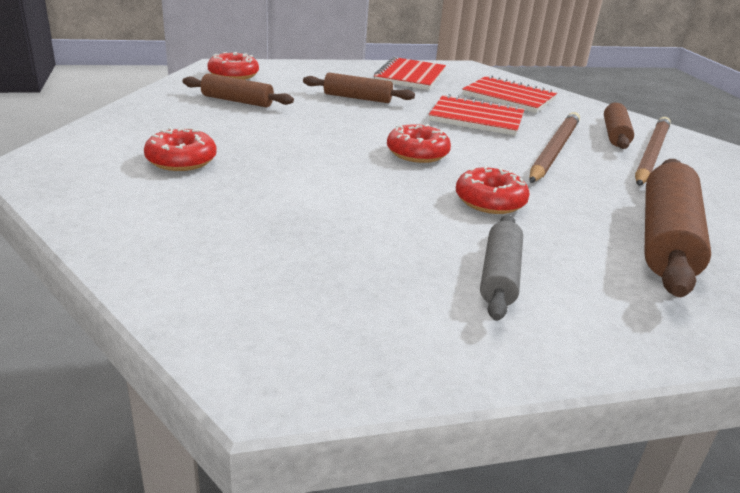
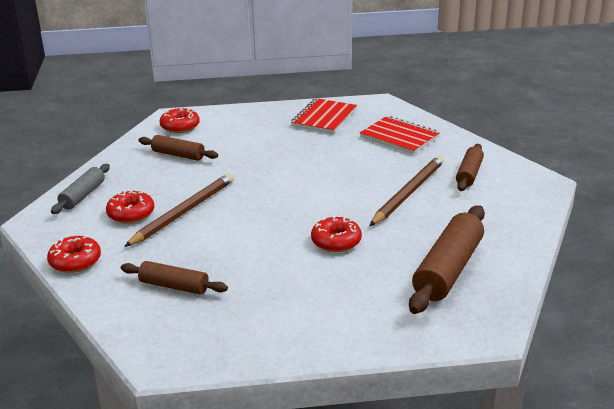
camera: 10 degrees right, 0 degrees up
brown rolling pin [303,73,415,103] -> brown rolling pin moved to [121,261,228,295]
red donut [387,124,451,163] -> red donut moved to [47,236,101,273]
red notebook [429,94,525,136] -> none
grey rolling pin [480,215,523,321] -> grey rolling pin moved to [51,164,110,214]
brown pencil [635,117,671,186] -> brown pencil moved to [124,173,234,247]

